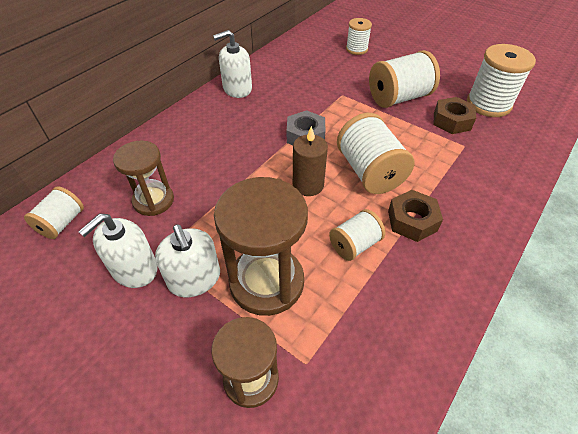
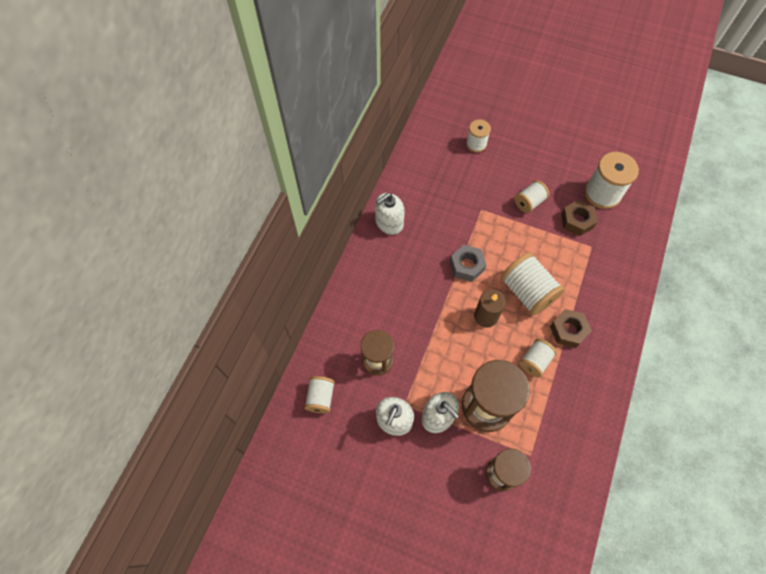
camera: 15 degrees left, 15 degrees up
white spool [369,50,440,108] -> white spool [515,180,550,213], size x0.59

